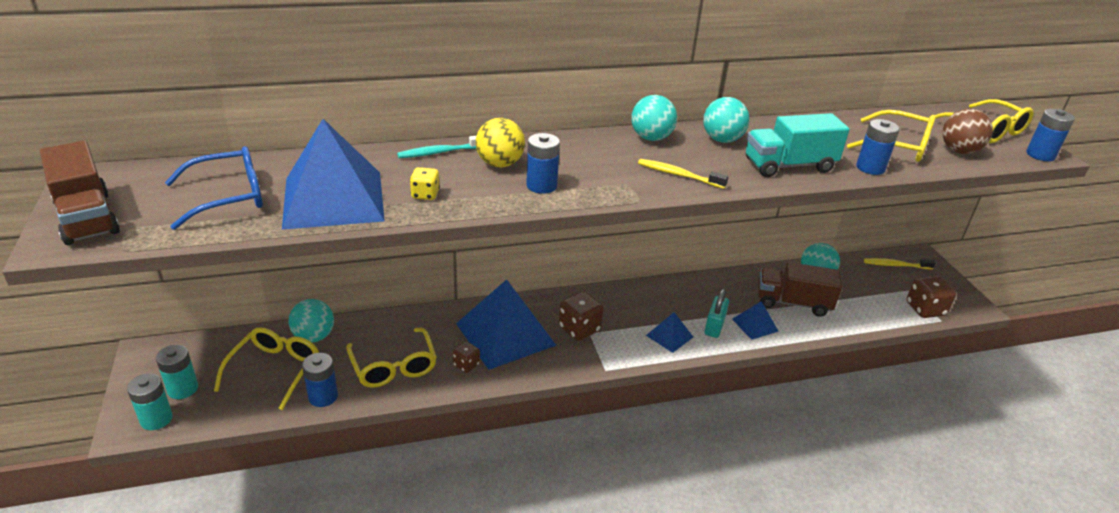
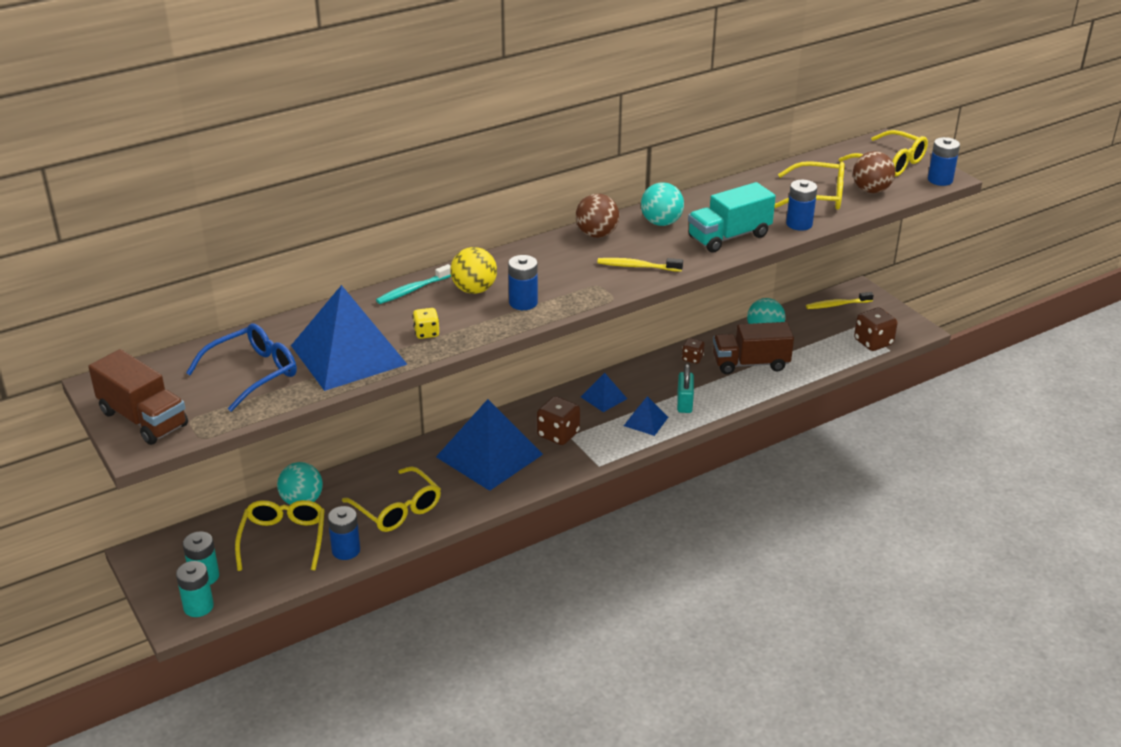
camera: 15 degrees left, 0 degrees up
brown dice [452,342,480,373] -> brown dice moved to [682,338,704,364]
turquoise ball [631,95,677,141] -> brown ball [576,194,619,238]
blue pyramid [732,301,779,340] -> blue pyramid moved to [581,373,627,412]

